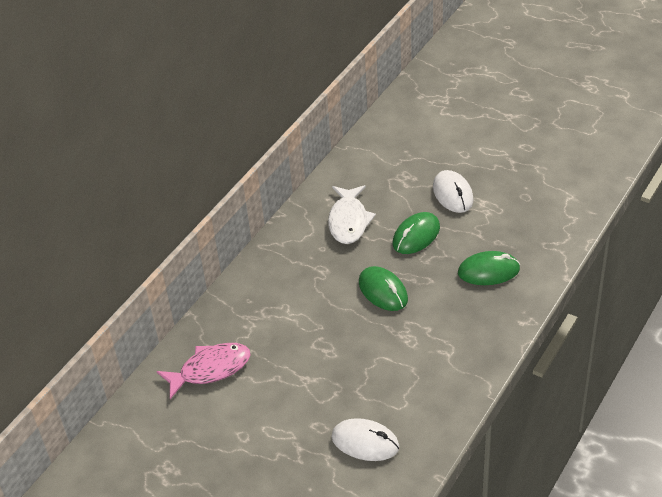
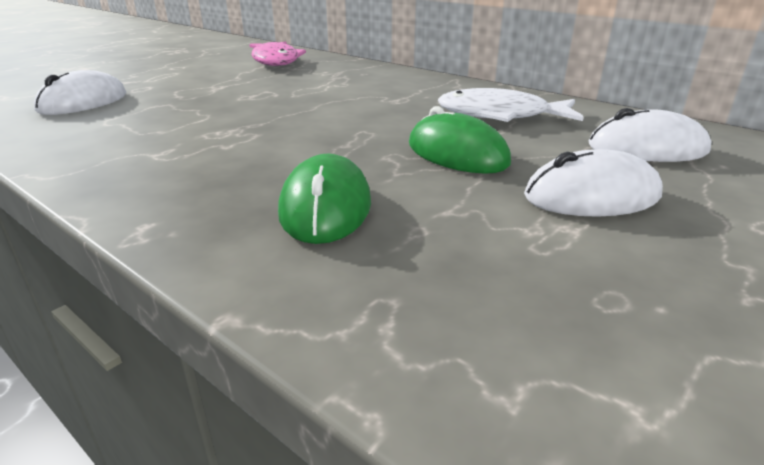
camera: 95 degrees right, 15 degrees down
green mouse [359,266,408,311] -> none
none -> white mouse [589,108,711,162]

